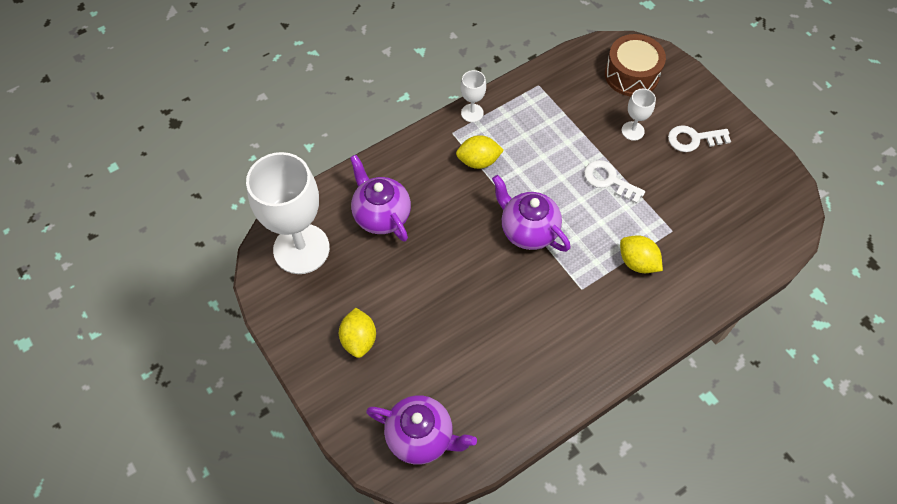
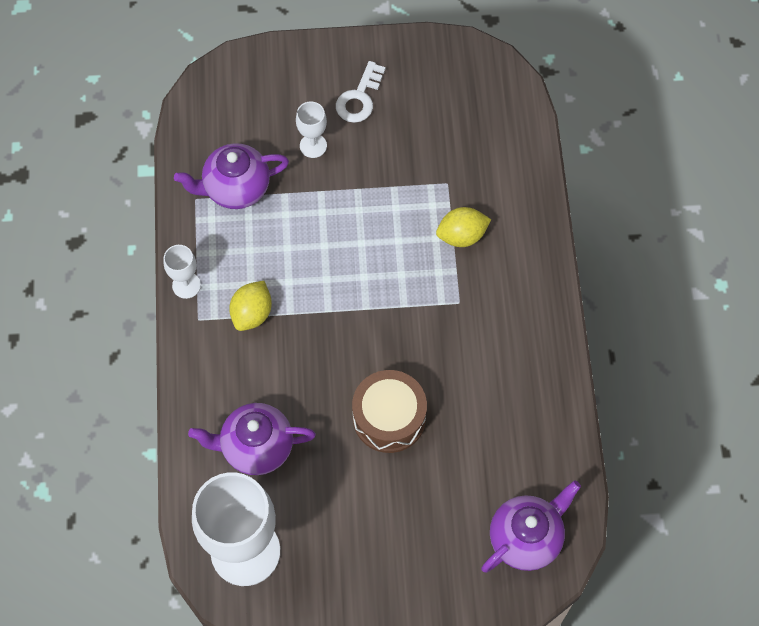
camera: 60 degrees left, 5 degrees up
yellow lemon [339,308,376,358] -> none
purple teapot [492,175,570,252] -> purple teapot moved to [174,143,289,209]
white key [584,160,645,204] -> none
brown drum [605,34,666,96] -> brown drum moved to [352,370,427,453]

